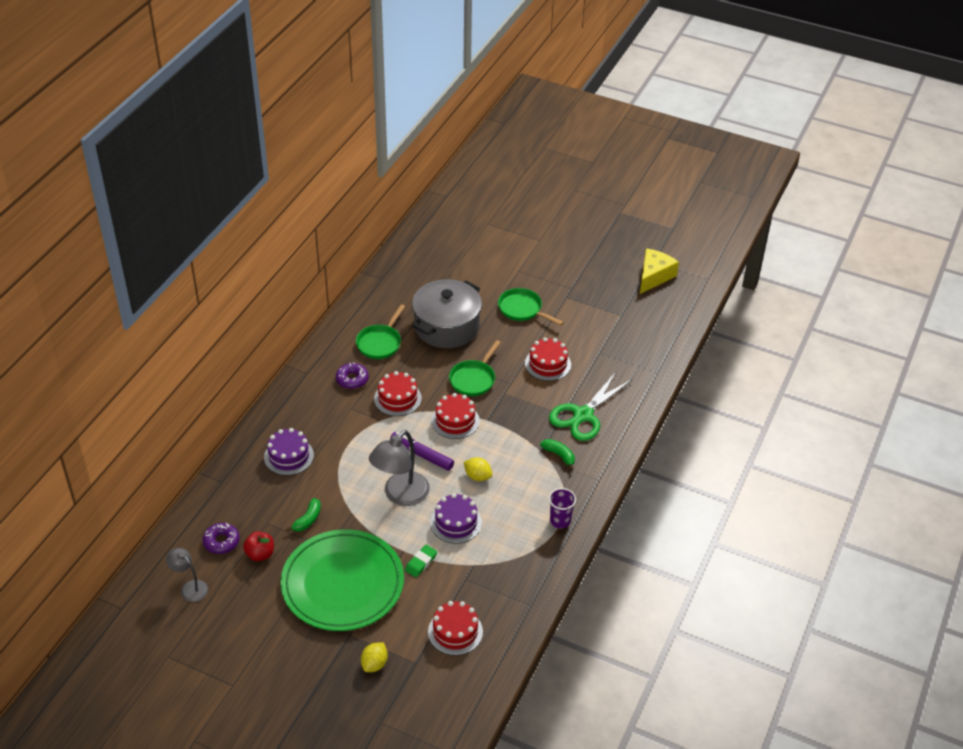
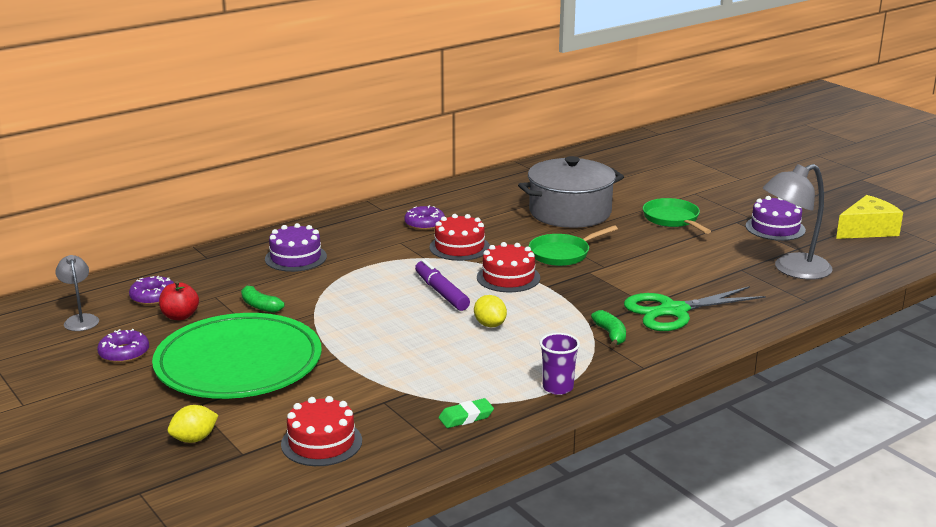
camera: 30 degrees right, 20 degrees down
green banana [286,498,321,532] -> green banana turned 75 degrees clockwise [241,284,285,313]
green pan [356,304,405,359] -> none
grey lamp [369,430,430,506] -> grey lamp moved to [763,164,832,280]
green eraser [405,545,437,577] -> green eraser moved to [438,398,494,428]
purple cake [430,493,482,544] -> purple cake moved to [746,196,806,241]
red cake [525,338,571,381] -> none
none -> purple donut [97,329,149,363]

